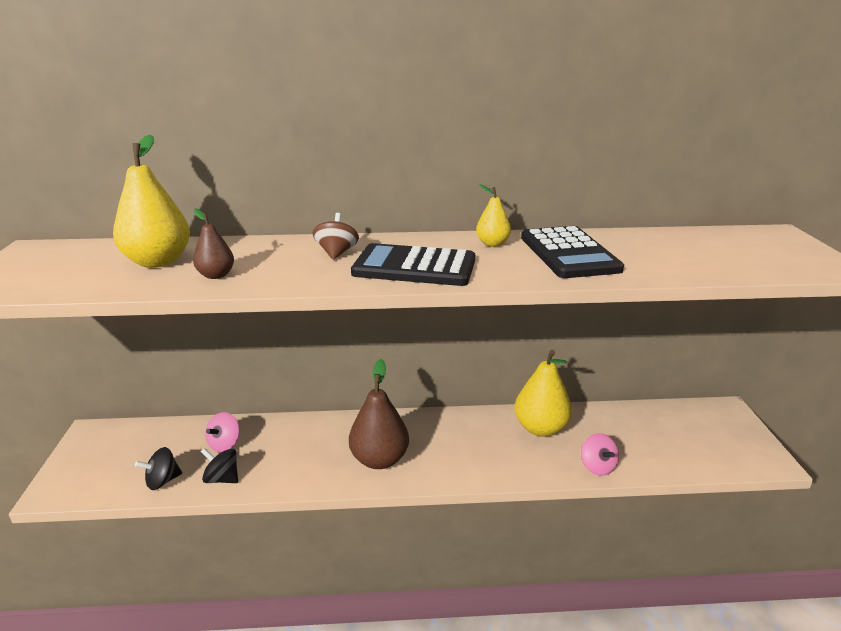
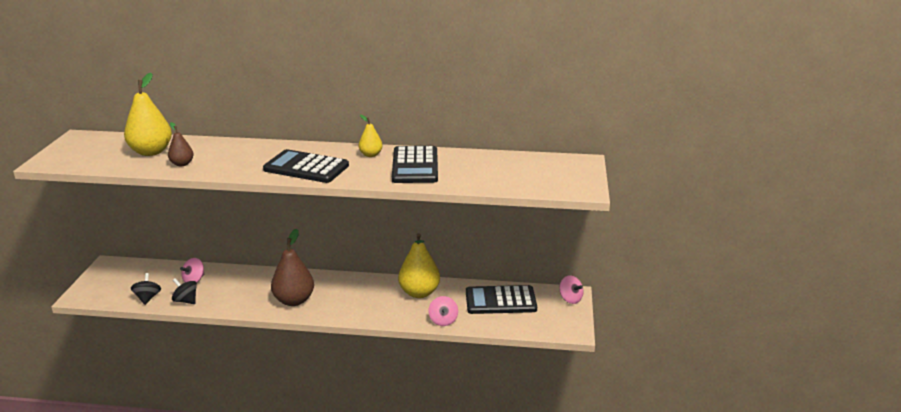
camera: 10 degrees right, 0 degrees up
black spinning top [135,447,182,490] -> black spinning top turned 105 degrees clockwise [131,273,161,305]
brown spinning top [312,213,359,260] -> none
none -> black calculator [466,285,537,314]
none -> pink spinning top [559,275,584,304]

